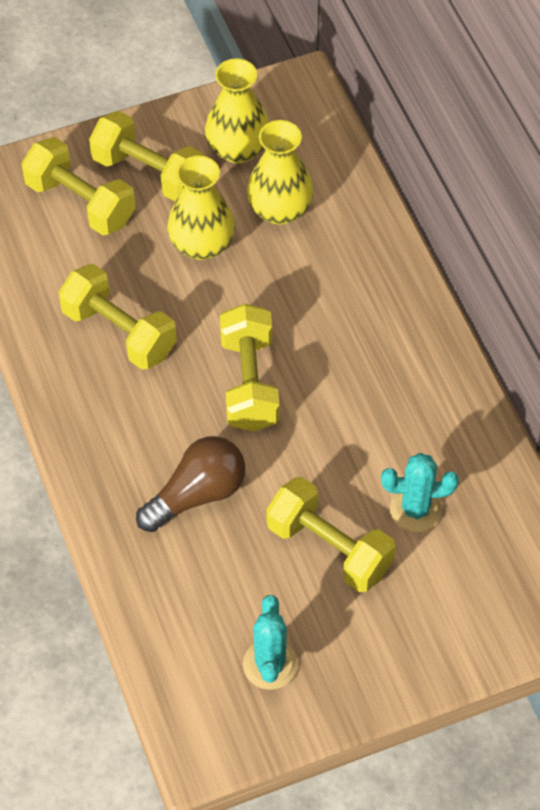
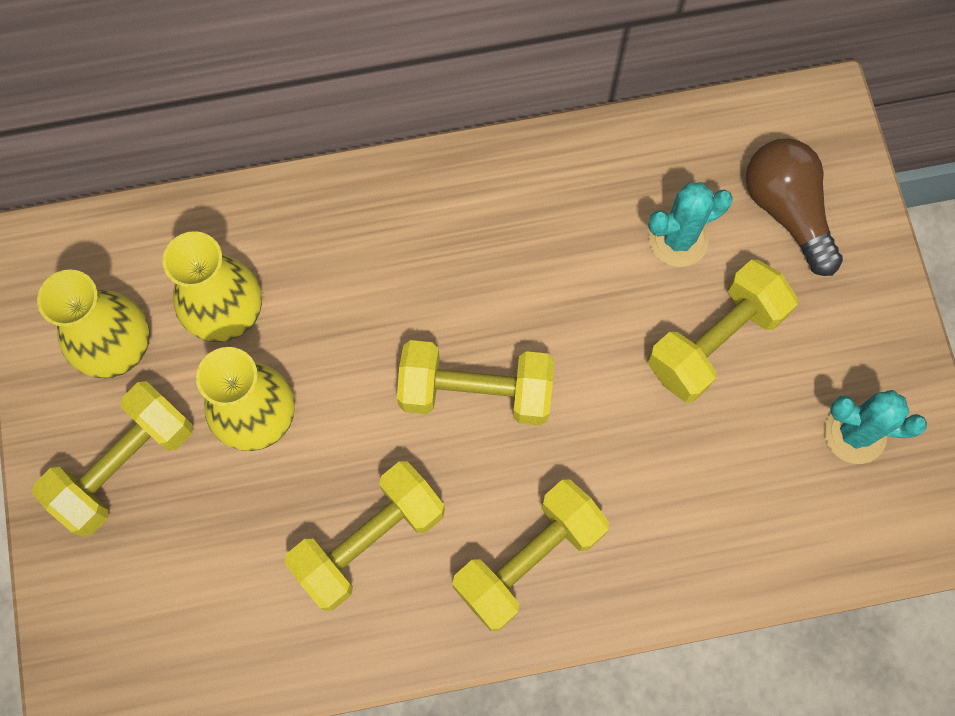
camera: 80 degrees left, 15 degrees up
yellow dumbbell [21,137,136,235] -> yellow dumbbell moved to [452,480,609,631]
brown light bulb [136,436,245,532] -> brown light bulb moved to [746,139,843,276]
turquoise cactus [381,453,459,532] -> turquoise cactus turned 60 degrees clockwise [648,182,733,267]

